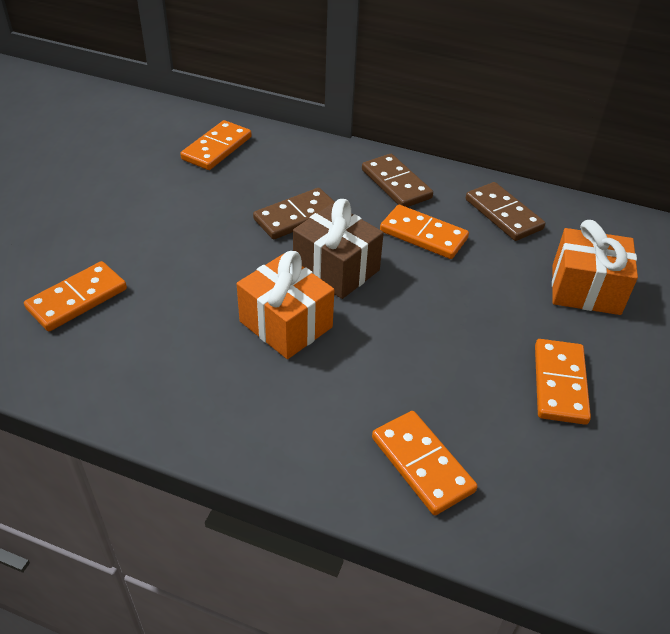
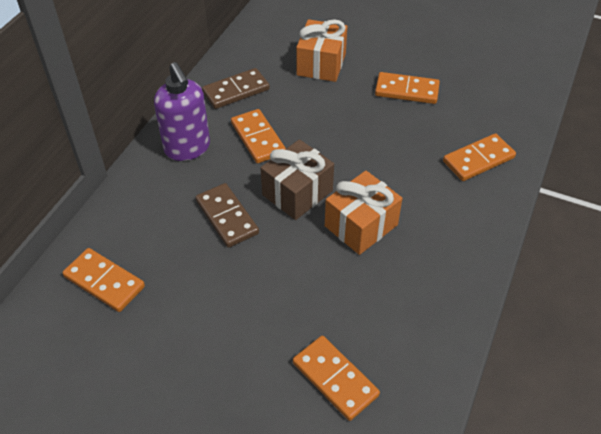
camera: 85 degrees left, 5 degrees up
brown domino [362,154,433,207] -> purple soap dispenser [154,62,210,161]
orange domino [380,205,469,259] -> orange domino turned 60 degrees counterclockwise [231,109,286,163]

